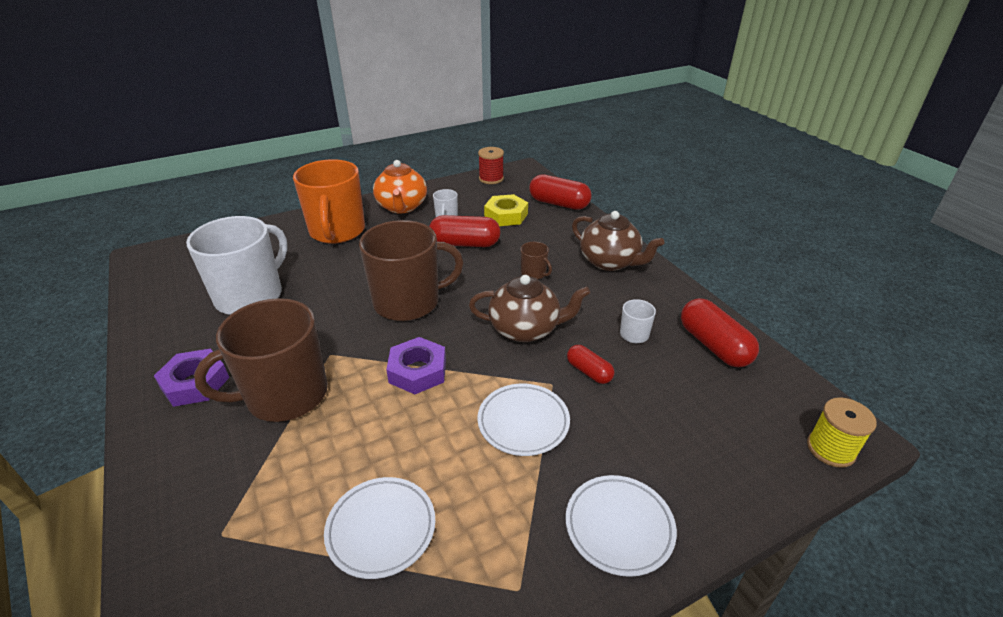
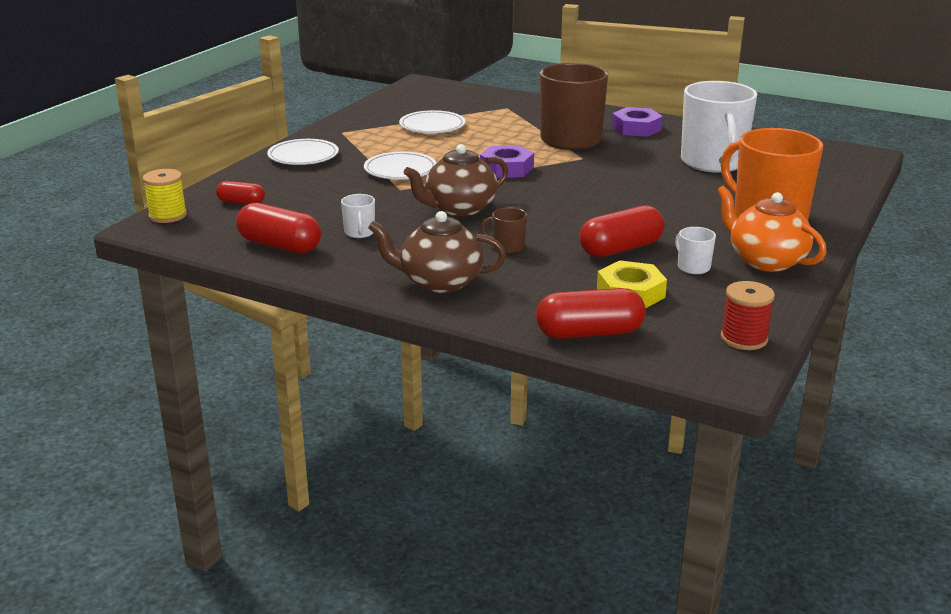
camera: 145 degrees right, 10 degrees down
brown mug [359,220,464,321] -> none
red capsule [567,345,615,384] -> red capsule moved to [216,181,265,204]

